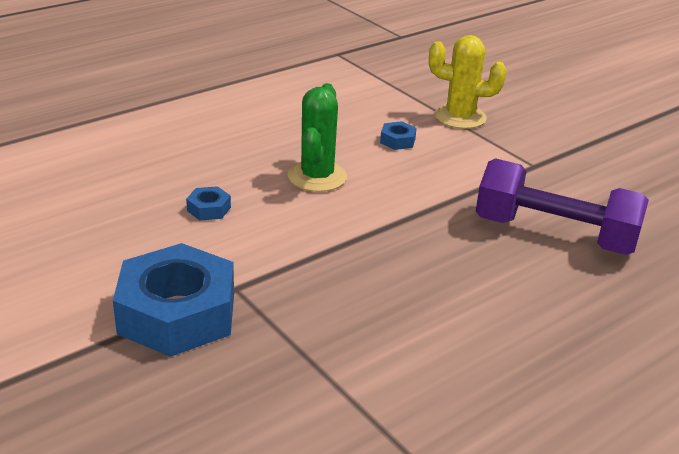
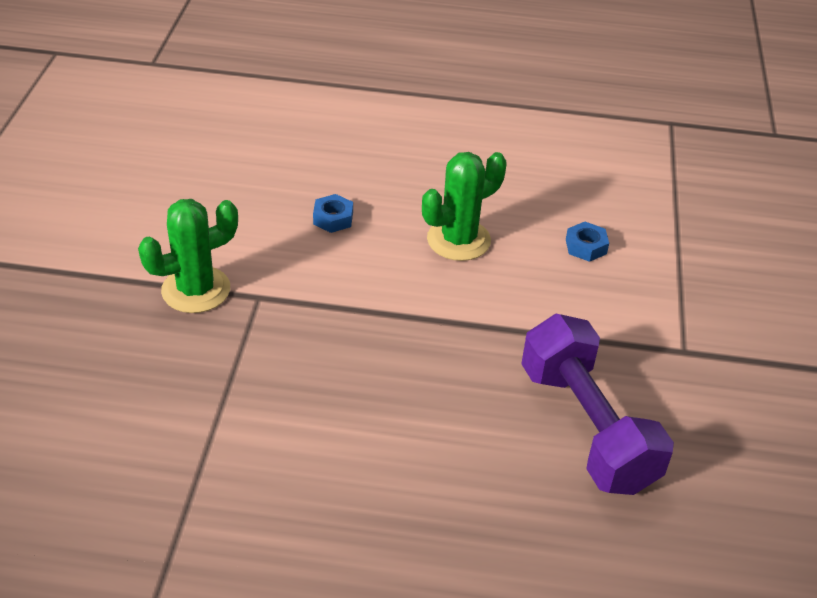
camera: 45 degrees right, 10 degrees up
blue nut [113,243,234,357] -> green cactus [138,199,238,313]
yellow cactus [429,35,507,129] -> none

